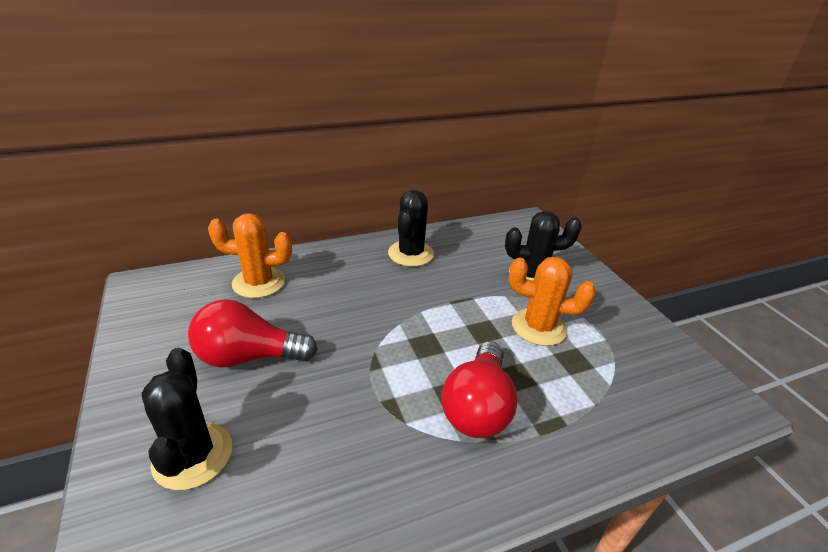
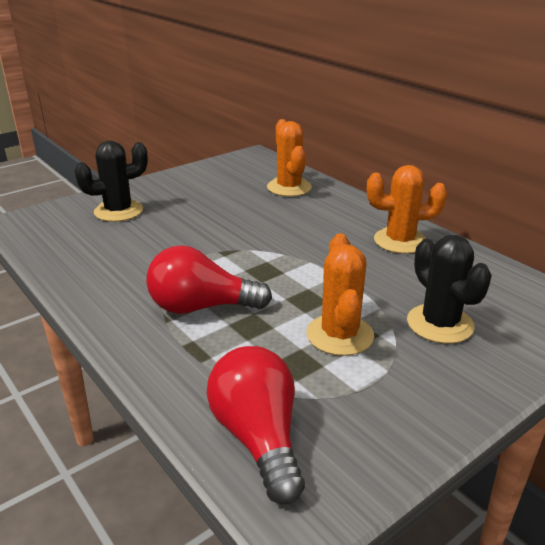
camera: 75 degrees right, 5 degrees down
red light bulb [188,299,317,367] -> red light bulb moved to [207,346,305,505]
black cactus [388,190,434,267] -> orange cactus [367,165,447,254]

